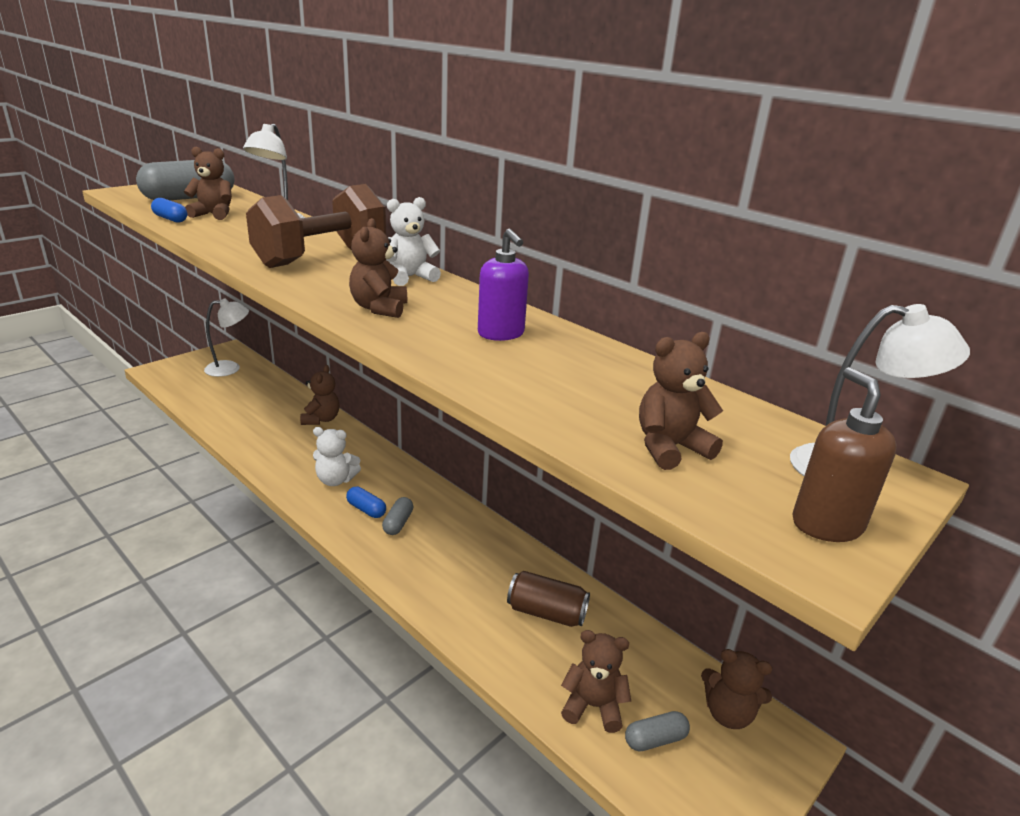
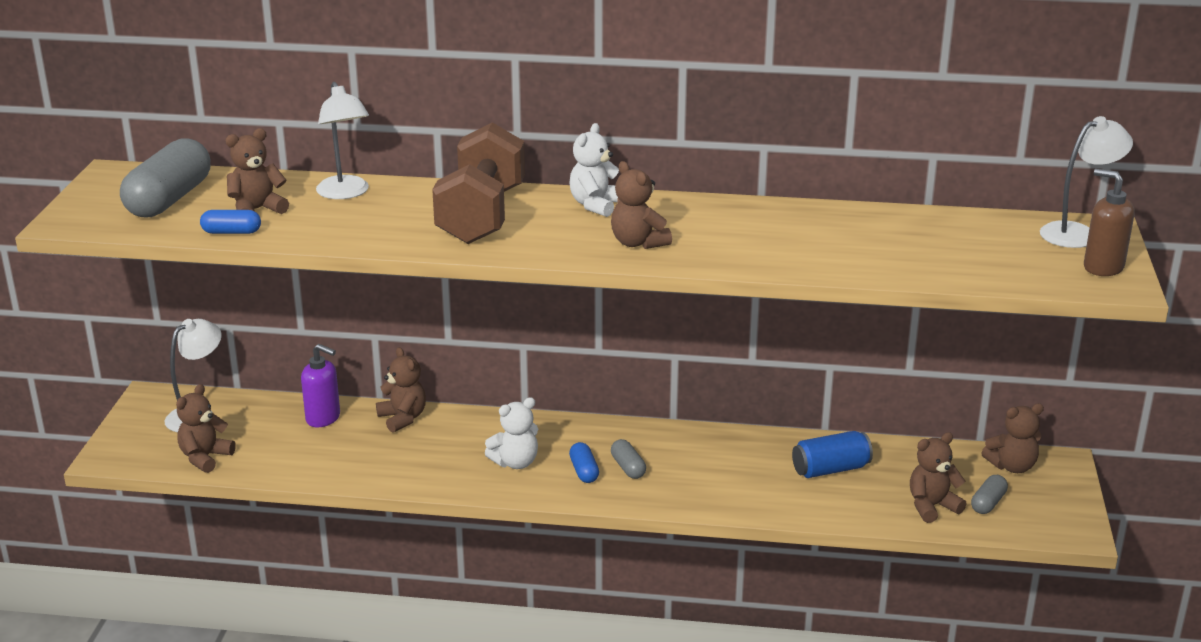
camera: 35 degrees left, 0 degrees up
blue capsule [346,487,386,518] -> blue capsule turned 75 degrees clockwise [569,442,599,483]
purple soap dispenser [478,229,529,341] -> purple soap dispenser moved to [301,344,340,427]
brown can [507,571,590,627] -> blue can [792,431,873,478]
brown teddy bear [639,332,723,470] -> brown teddy bear moved to [176,384,236,473]

